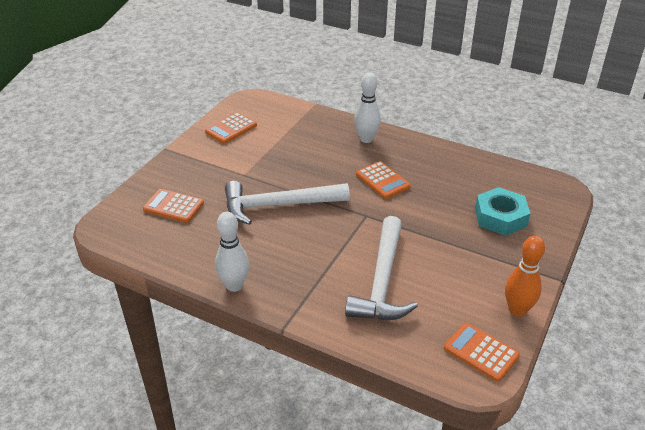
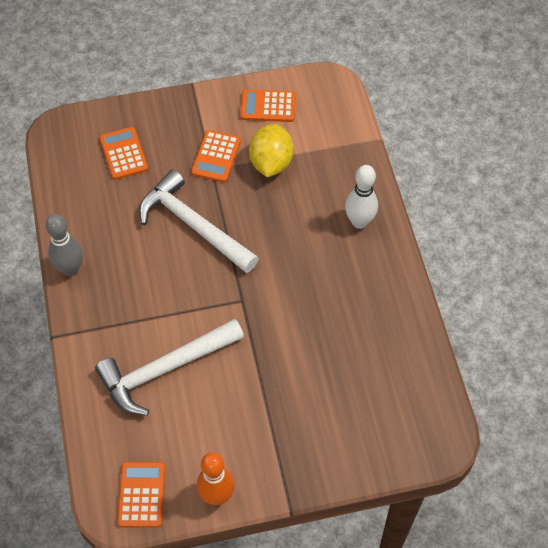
camera: 50 degrees right, 20 degrees up
white bowling pin [215,212,249,292] -> grey bowling pin [45,214,83,276]
orange calculator [356,161,411,199] -> orange calculator moved to [191,130,241,182]
turquoise nut [475,187,531,236] -> none
none -> yellow lemon [249,124,294,177]

